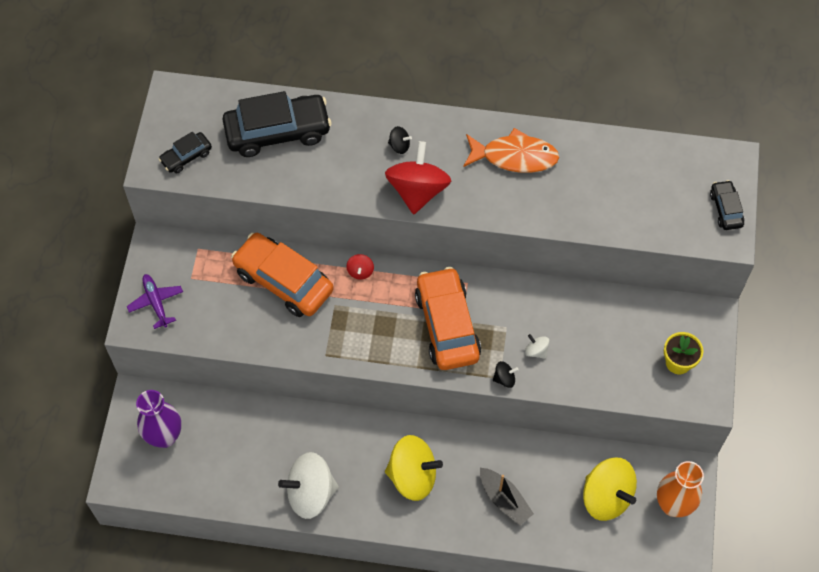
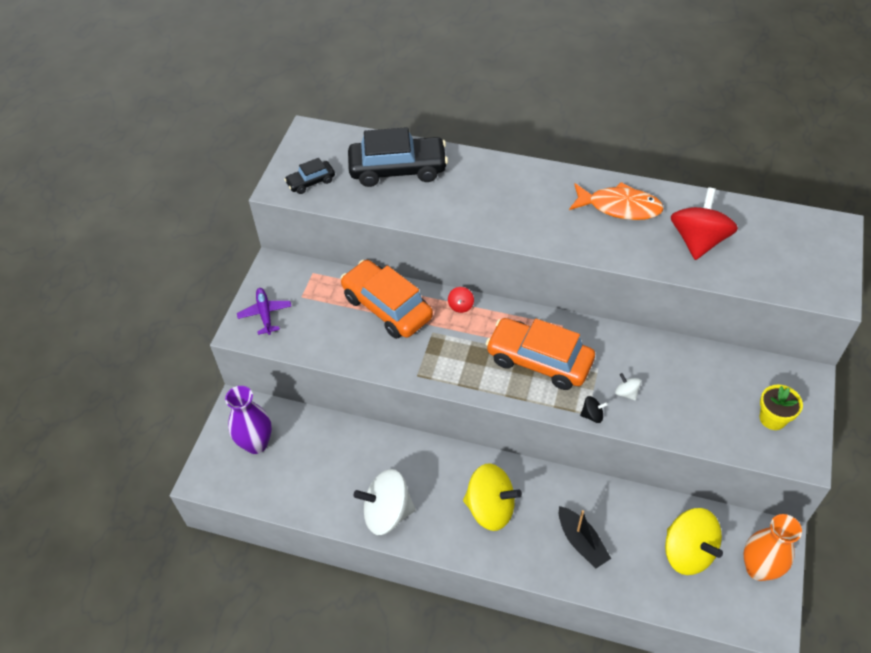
camera: 10 degrees right, 10 degrees down
red spinning top [385,141,451,214] -> red spinning top moved to [671,187,738,260]
black spinning top [388,126,412,154] -> none
orange car [415,267,481,370] -> orange car turned 60 degrees counterclockwise [486,318,595,390]
black car [710,180,744,230] -> none

